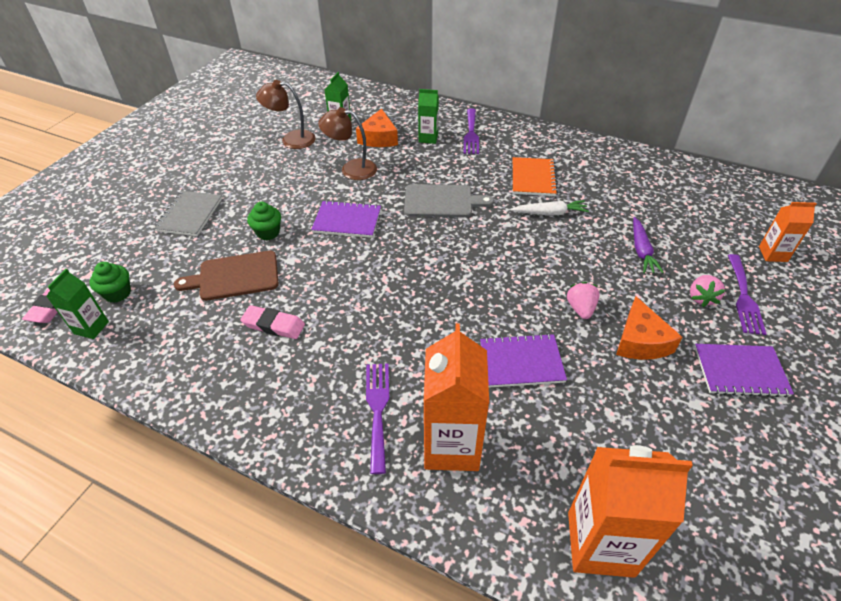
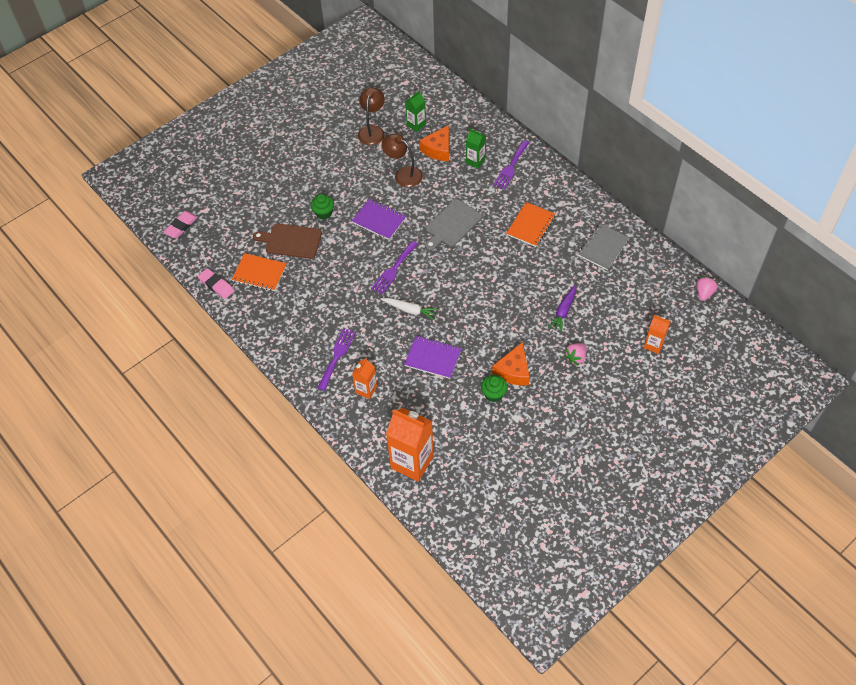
camera: 25 degrees right, 10 degrees up
green carton [47,269,109,339] -> none
green cupcake [89,262,131,303] -> green cupcake moved to [481,375,507,402]
grey notebook [154,191,222,236] -> grey notebook moved to [578,224,629,270]
pink eraser [240,305,305,339] -> pink eraser moved to [198,268,234,299]
brown lamp [256,80,316,149] -> brown lamp turned 75 degrees clockwise [358,87,385,145]
grey cutting board [404,184,494,217] -> grey cutting board turned 105 degrees clockwise [425,199,482,250]
orange carton [424,323,489,471] -> orange carton [352,358,377,399], size x0.53
white carrot [511,200,589,216] -> white carrot moved to [381,298,438,320]
pink strawberry [567,282,600,319] -> pink strawberry moved to [696,277,718,301]
purple notebook [694,344,794,398] -> none
purple fork [728,254,766,335] -> purple fork moved to [371,241,418,294]
none -> orange notebook [231,253,287,291]

